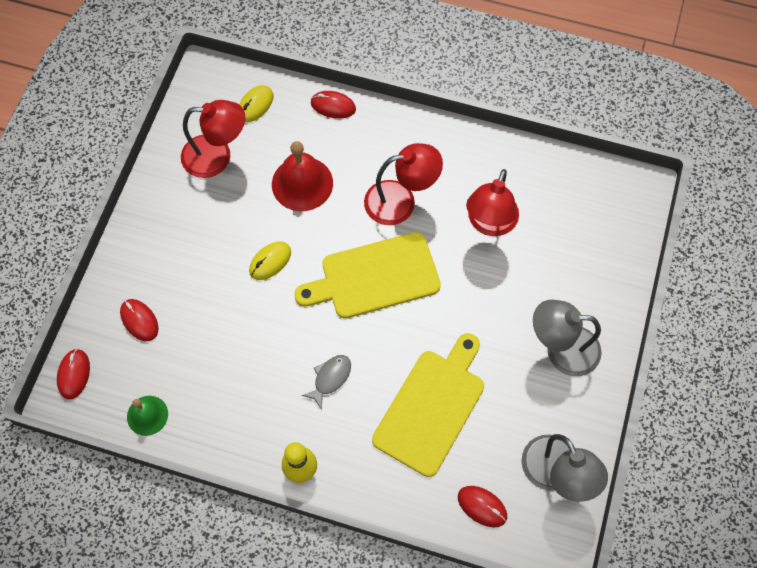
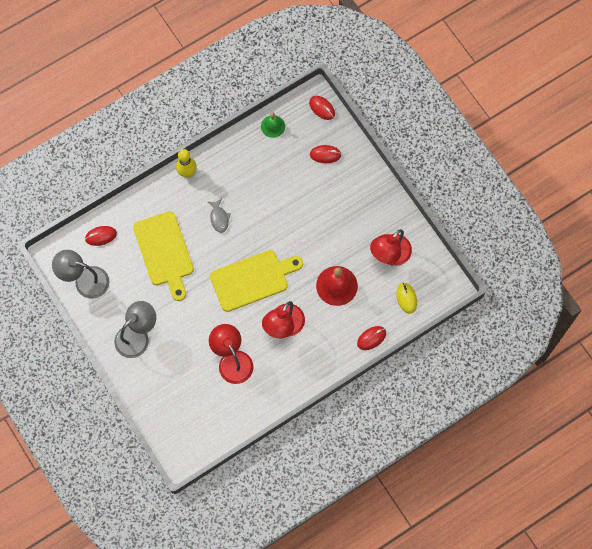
camera: 130 degrees right, 5 degrees up
yellow mouse [249,241,291,280] -> none
yellow cutting board [294,232,441,319] -> yellow cutting board turned 45 degrees clockwise [210,250,303,312]

